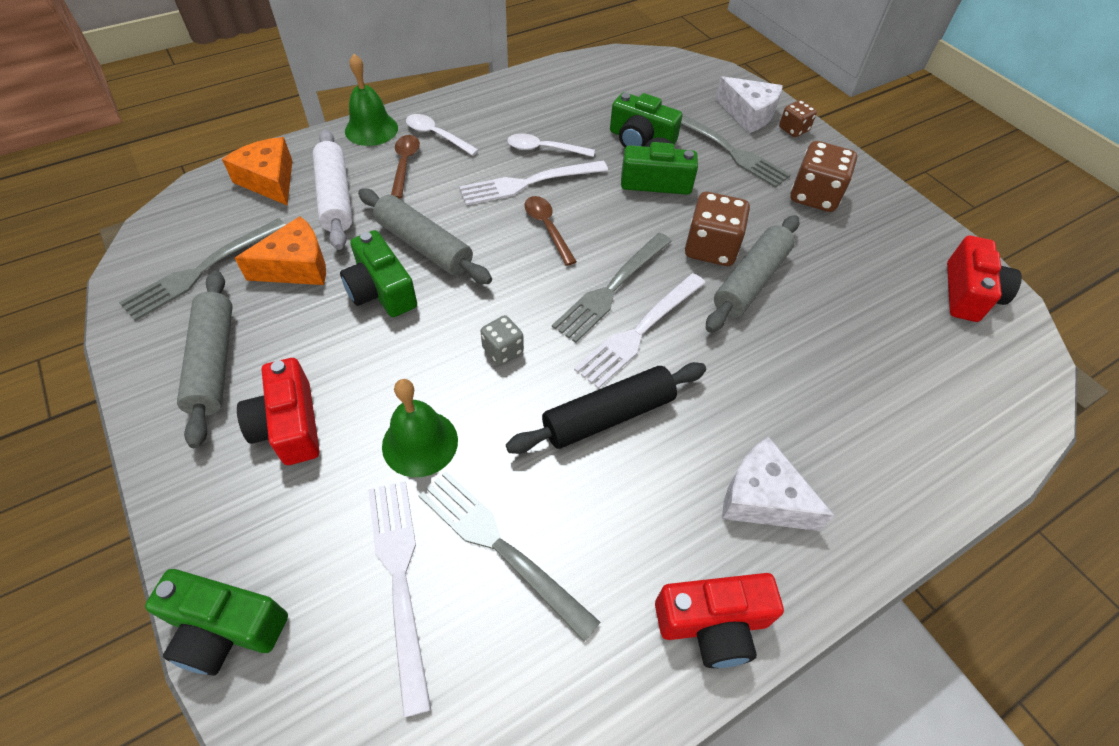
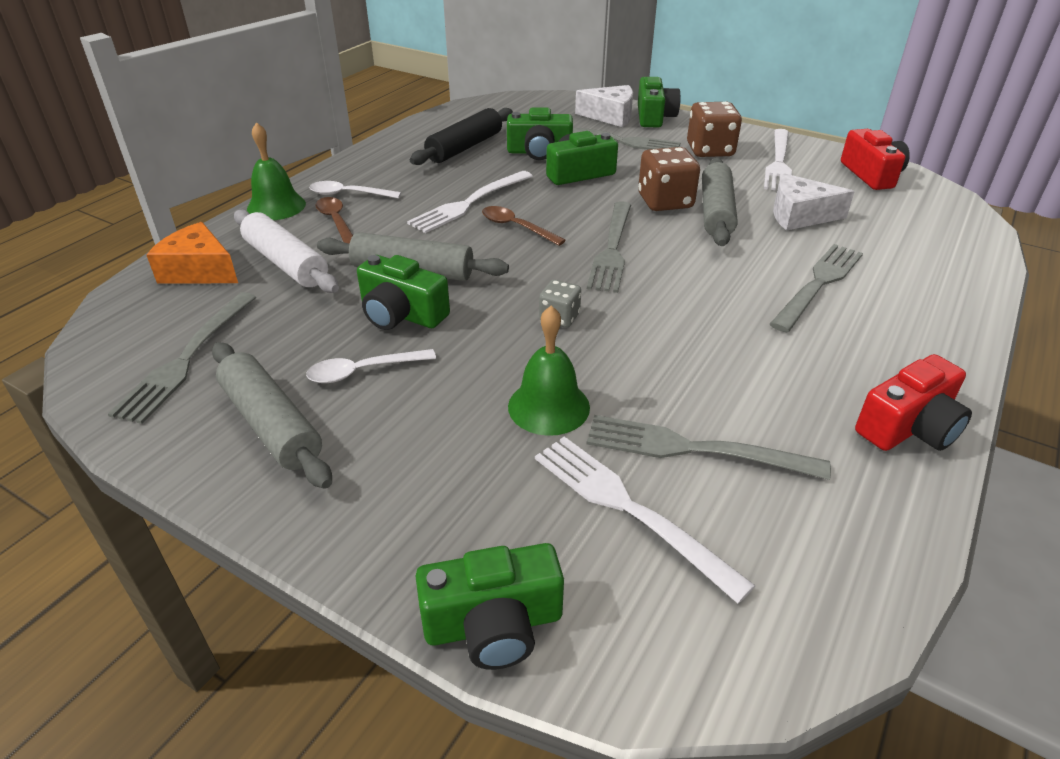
camera: 25 degrees left, 15 degrees down
orange cheese [235,216,326,285] -> none
red camera [237,358,320,465] -> none
black rolling pin [506,362,706,454] -> black rolling pin moved to [410,108,513,165]
white spoon [507,133,595,157] -> white spoon moved to [306,349,436,383]
white fork [574,273,705,389] -> white fork moved to [764,129,792,190]
white cheese [722,437,835,531] -> white cheese moved to [773,173,855,231]
brown dice [779,100,817,137] -> green camera [638,77,681,127]
none -> grey fork [770,244,863,332]

